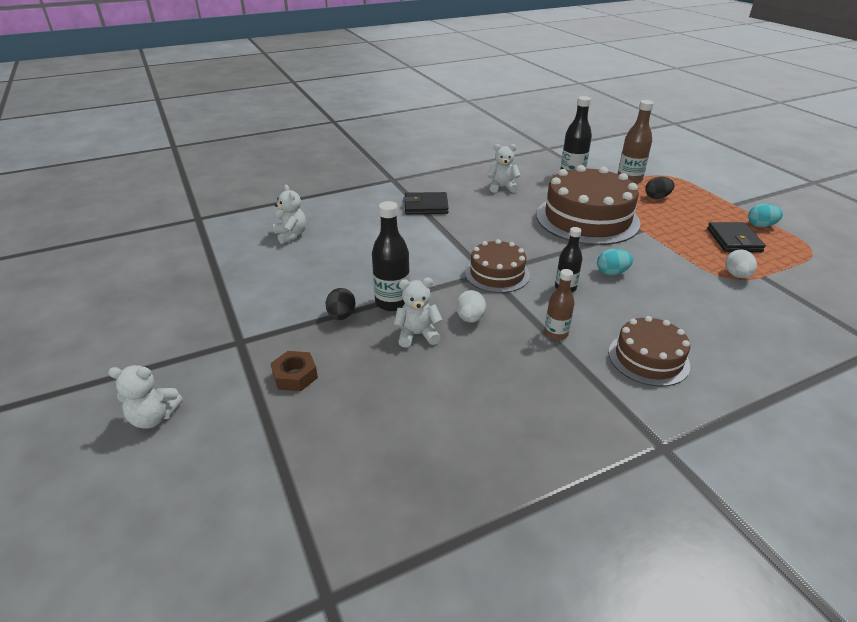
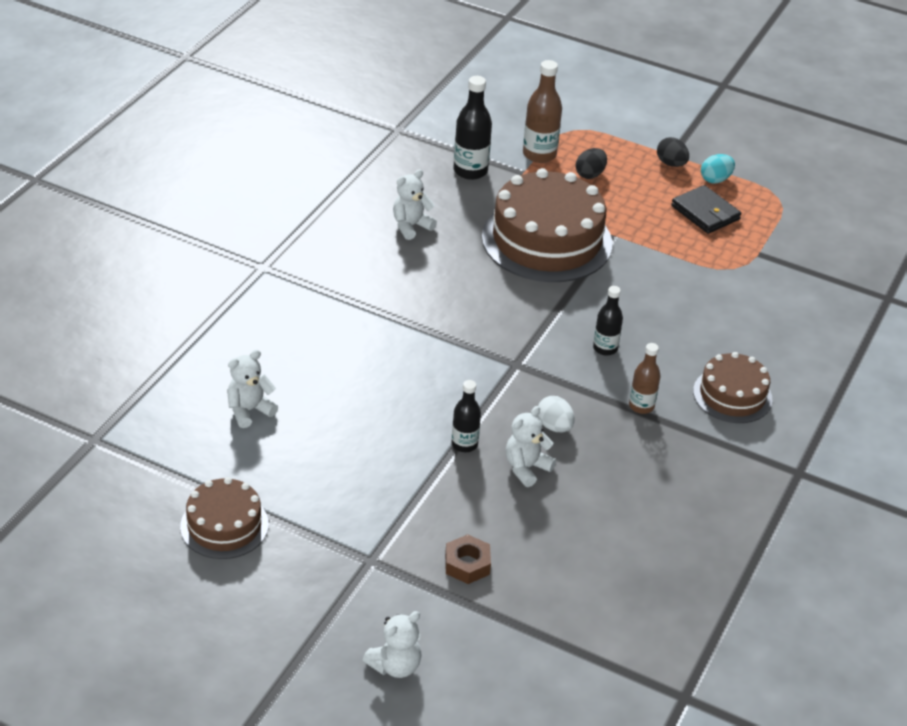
camera: 40 degrees left, 5 degrees up
white teddy bear [273,185,306,244] -> white teddy bear turned 60 degrees counterclockwise [227,350,278,428]
black egg [326,288,356,320] -> black egg moved to [657,137,689,167]
black bottle [372,201,410,311] -> black bottle [451,380,481,452], size x0.64
black wallet [404,192,449,214] -> none
brown cake [465,239,530,293] -> brown cake moved to [180,477,269,559]
turquoise egg [597,248,633,275] -> none
white egg [725,250,757,278] -> none

